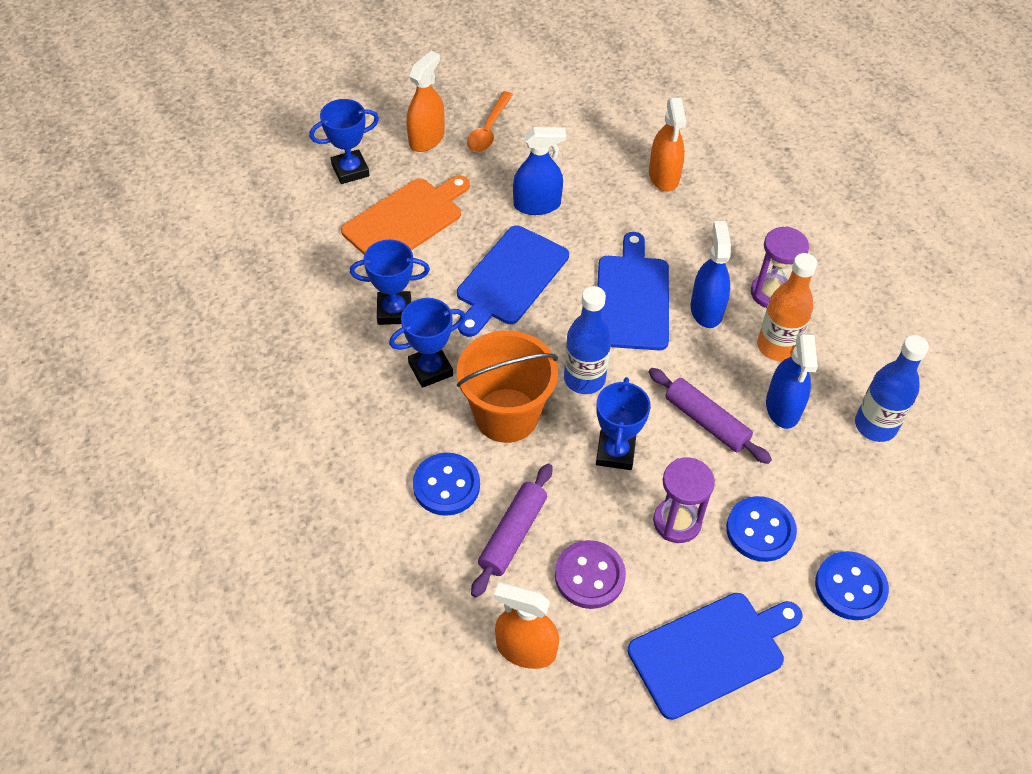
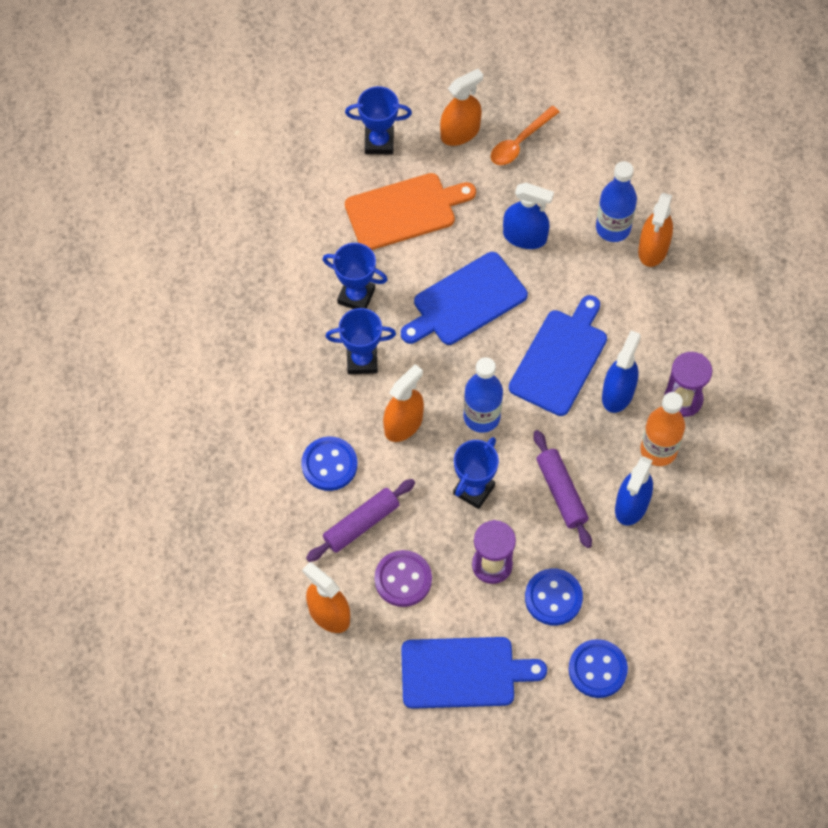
camera: 25 degrees right, 10 degrees up
orange bucket [457,330,558,443] -> orange spray bottle [383,364,424,442]
blue bottle [855,335,929,442] -> blue bottle moved to [596,161,637,242]

